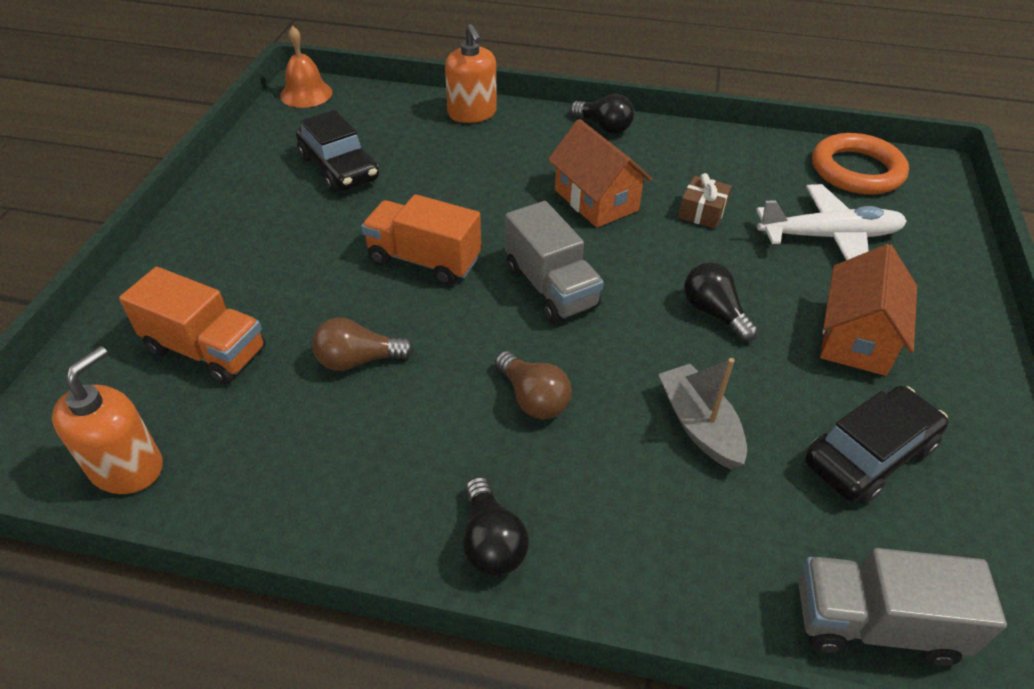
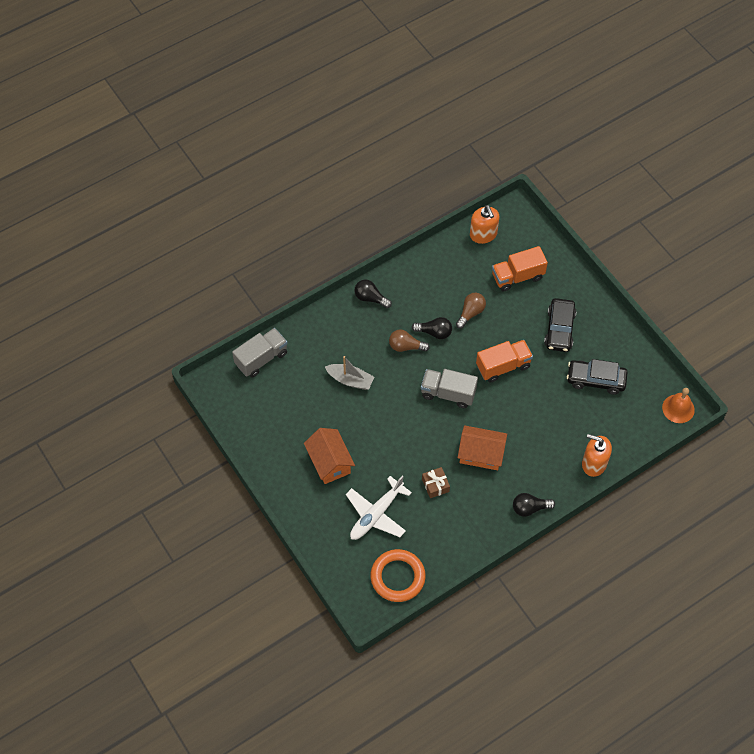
camera: 135 degrees right, 15 degrees up
black light bulb [684,263,758,342] -> black light bulb moved to [412,317,452,339]
black car [805,386,948,504] -> black car moved to [544,298,577,352]

